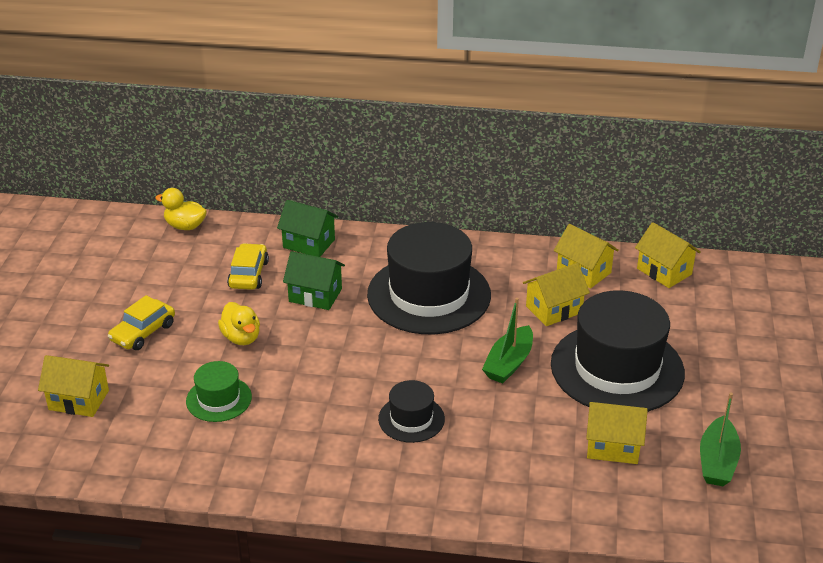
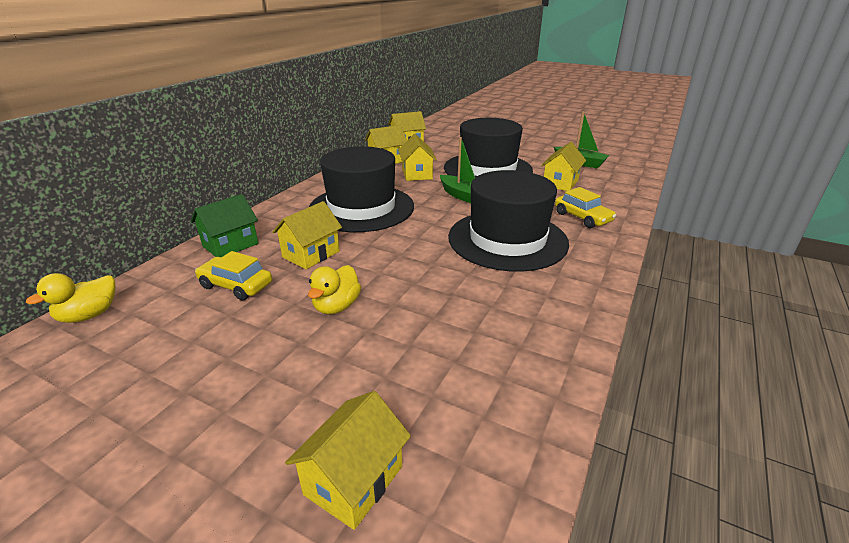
camera: 70 degrees left, 5 degrees down
yellow car [108,295,175,350] -> yellow car moved to [555,187,616,228]
green hat [186,361,252,422] -> none
yellow duck [218,302,260,345] -> yellow duck turned 120 degrees clockwise [308,265,361,315]
green house [283,251,345,310] -> yellow house [272,201,342,269]
black hat [378,380,445,443] -> black hat [448,170,569,272], size x2.09

